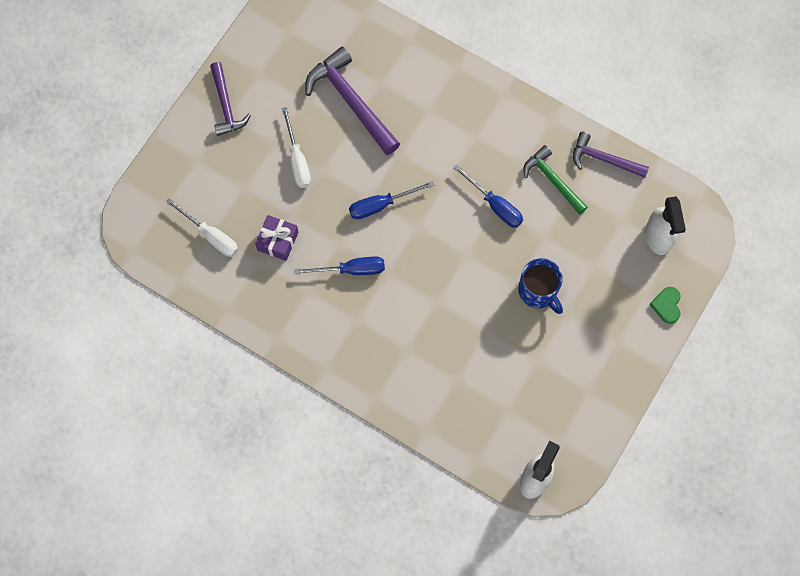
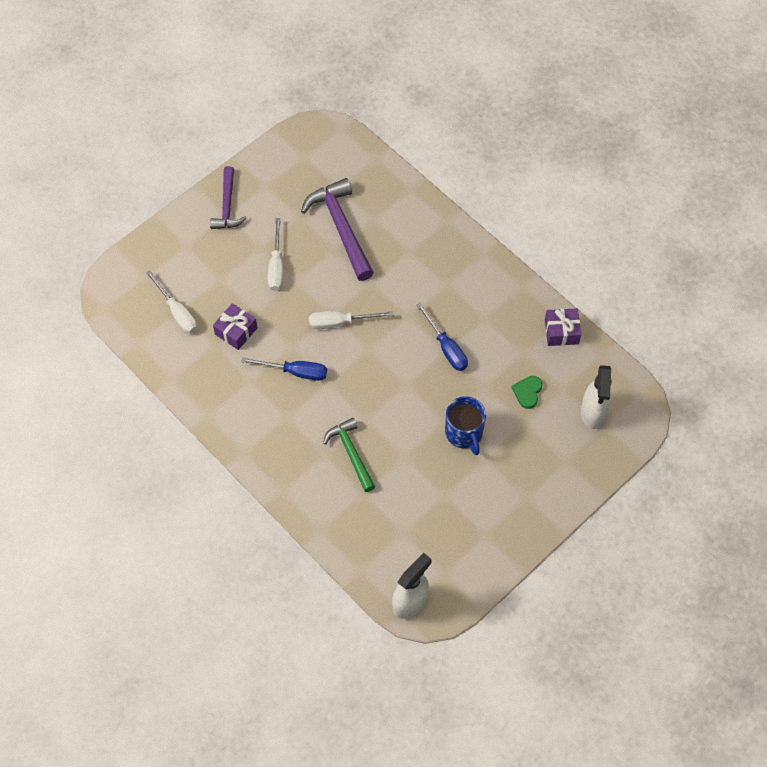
camera: 15 degrees right, 10 degrees down
blue screwdriver [349,181,434,219] -> white screwdriver [309,311,394,329]
green hammer [523,145,588,215] -> green hammer moved to [323,418,375,492]
purple hammer [573,132,649,178] -> purple gift [545,308,581,346]
green heart [649,287,681,324] -> green heart moved to [511,376,542,409]

